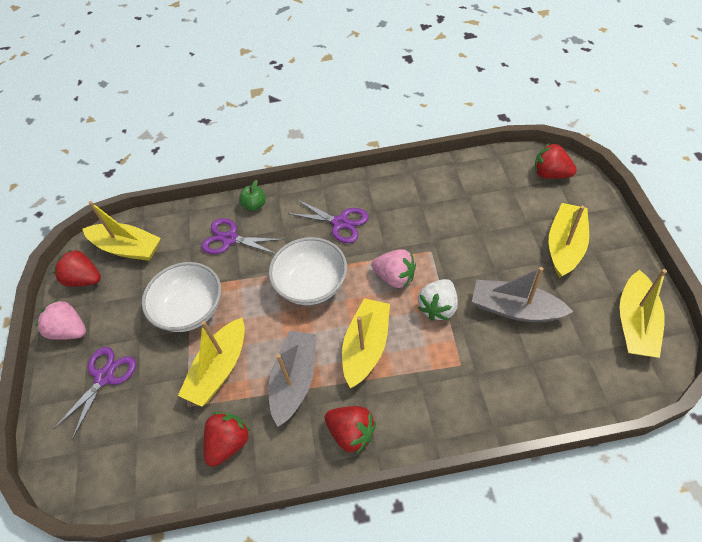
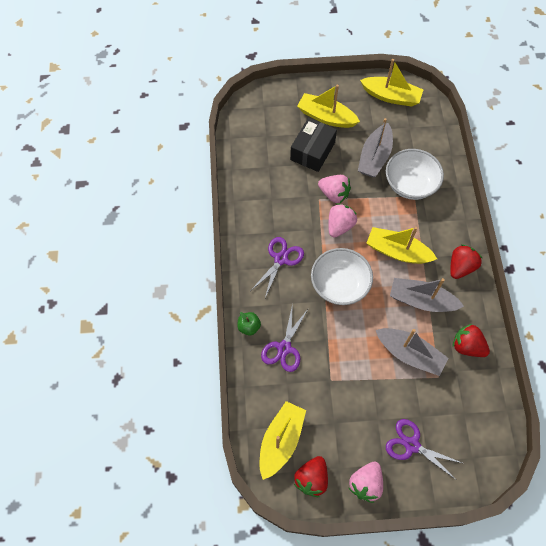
camera: 90 degrees left, 10 degrees up
white bowl [142,262,221,332] -> white bowl moved to [386,149,444,200]
yellow boat [178,318,245,407] -> grey boat [376,328,448,376]
white strawberry [418,279,458,321] -> none
red strawberry [535,143,577,179] -> none
none -> black box [290,118,337,172]
none -> pink strawberry [318,175,351,203]

